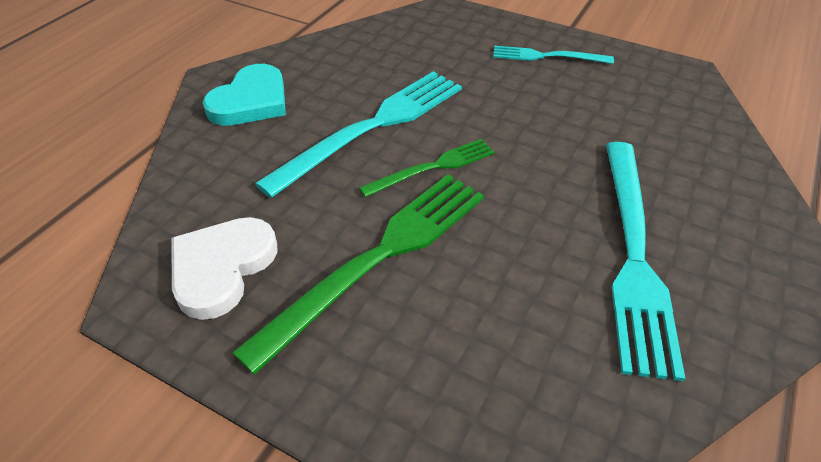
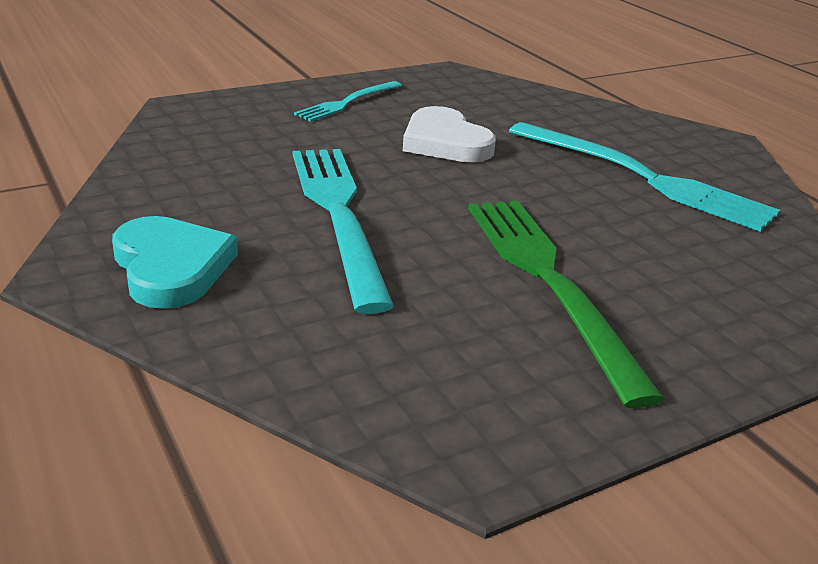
camera: 60 degrees left, 15 degrees down
white heart [171,217,277,320] -> white heart moved to [403,106,496,163]
green fork [359,139,495,197] -> none

